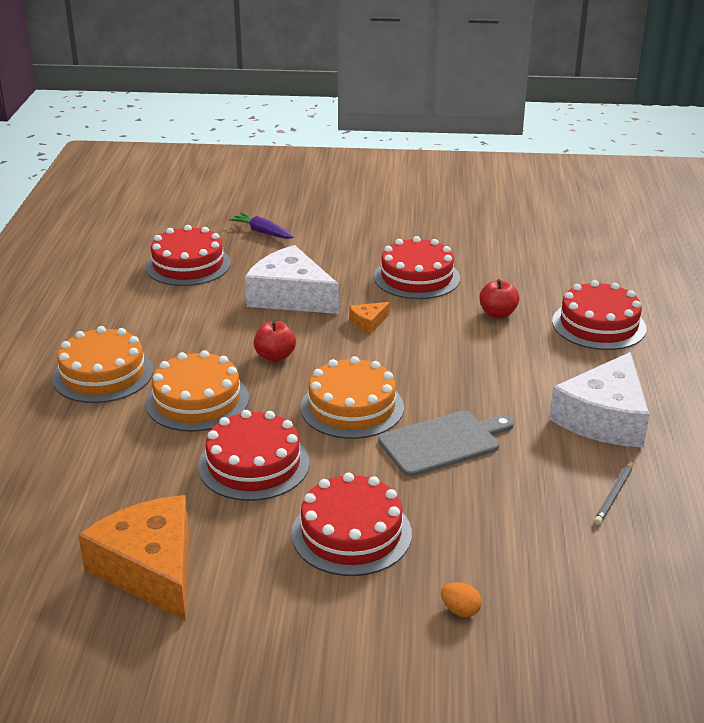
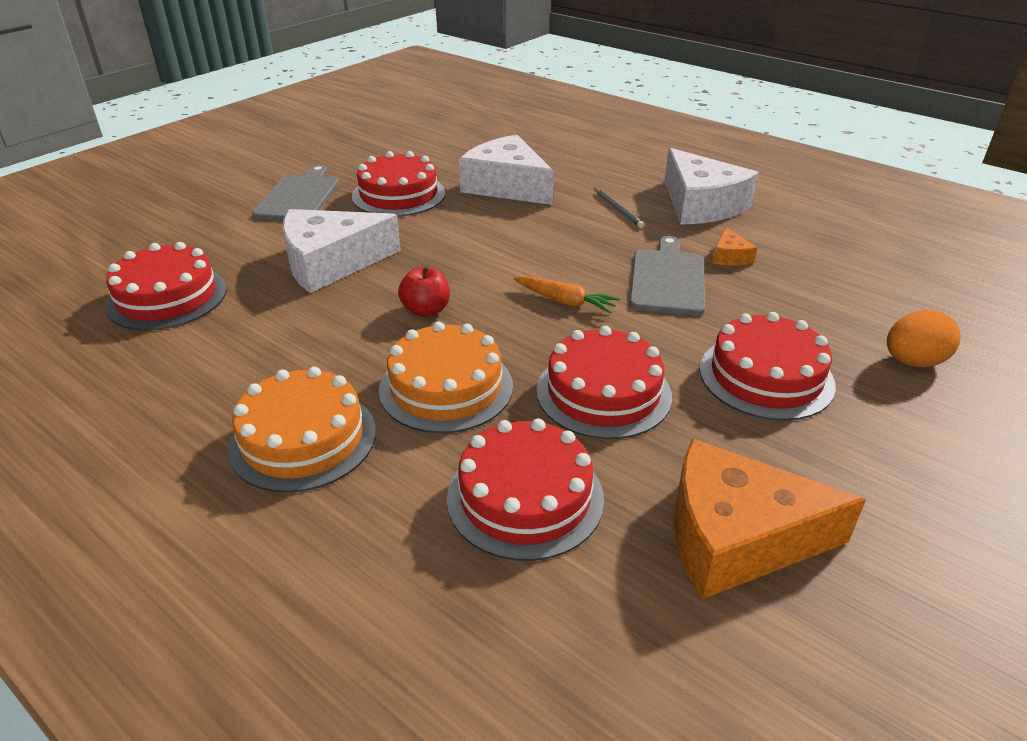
camera: 55 degrees left, 5 degrees up
purple carrot [229,213,294,239] -> none
orange cake [300,356,404,439] -> orange carrot [514,276,620,313]
orange cheese [349,302,390,334] -> orange cheese moved to [712,227,757,266]
orange egg [441,582,482,617] -> orange egg [887,309,961,367], size x1.80
red apple [479,279,519,318] -> white cheese [459,135,554,205]
red cake [552,280,646,350] -> red cake moved to [447,419,604,561]
grey pencil [594,460,633,525] -> grey pencil moved to [594,188,644,228]
none -> grey cutting board [252,165,338,221]

